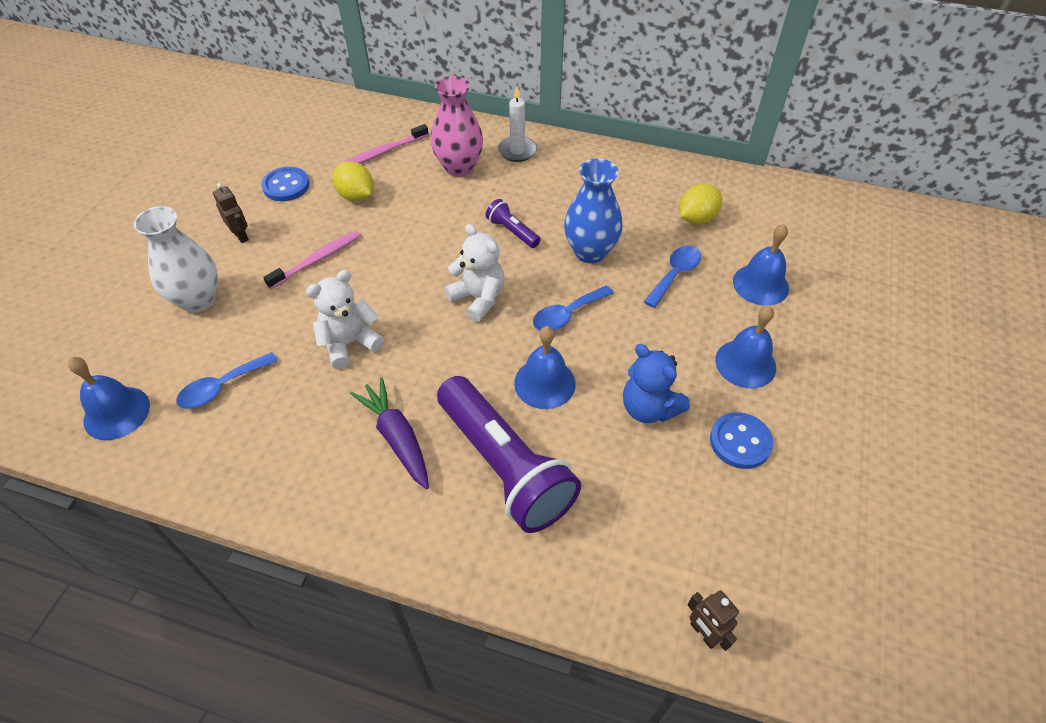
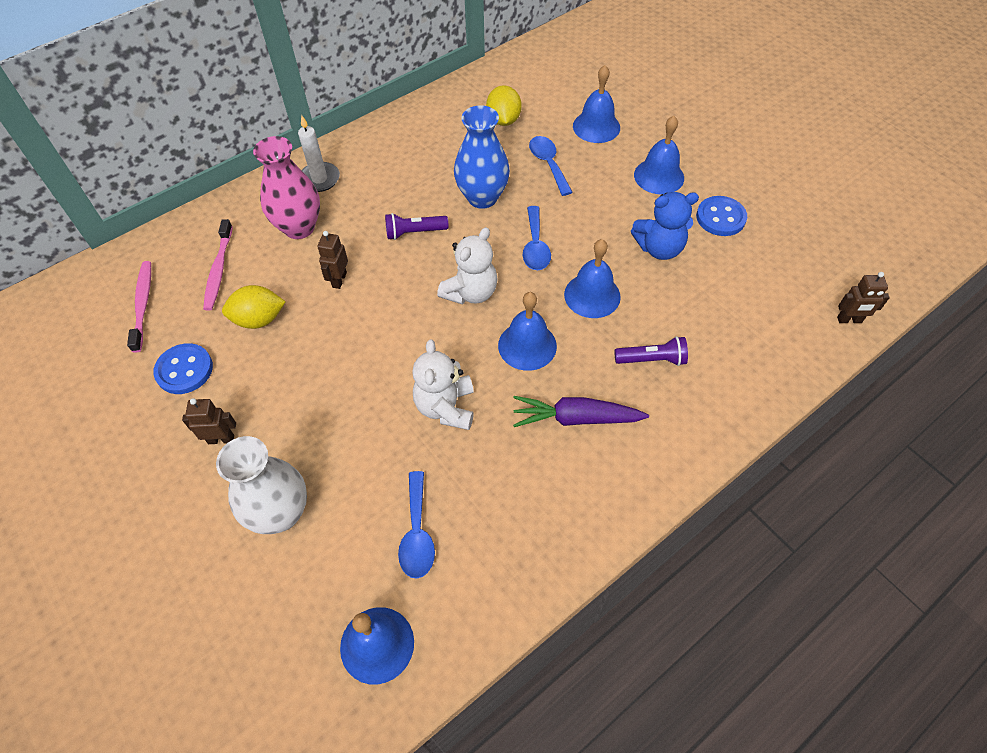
camera: 55 degrees left, 5 degrees up
pink toothbrush [263,231,361,289] -> pink toothbrush moved to [127,261,151,353]
purple flashlight [437,376,581,533] -> purple flashlight [615,336,688,366], size x0.44
white teddy bear [445,224,504,322] -> white teddy bear turned 135 degrees clockwise [437,227,498,305]
none -> brown robot [317,231,348,289]
none -> blue bell [498,292,557,371]

